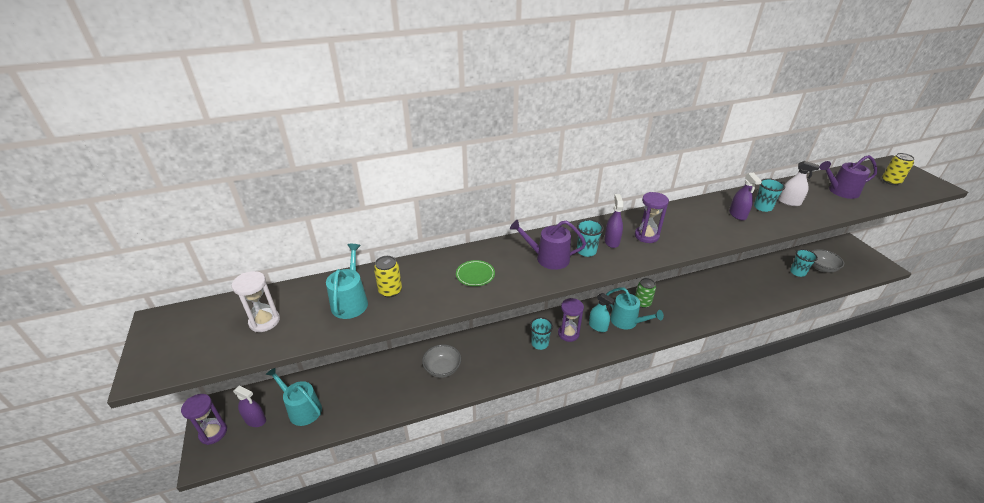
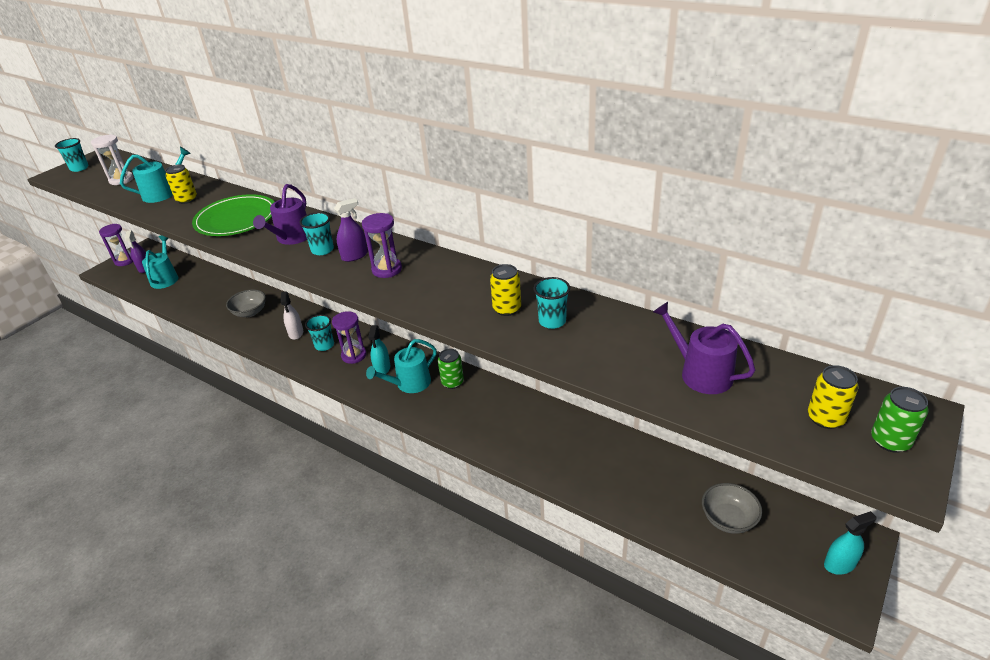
camera: 55 degrees right, 0 degrees up
green plate [456,260,495,286] -> green plate [192,194,274,236], size x2.10
purple watering can [510,220,586,270] -> purple watering can turned 135 degrees counterclockwise [253,184,307,245]
turquoise watering can [606,287,664,329] -> turquoise watering can turned 45 degrees clockwise [366,339,437,393]
purple spray bottle [729,173,762,221] -> yellow can [490,264,521,316]
white spray bottle [779,161,819,206] -> white spray bottle moved to [281,291,303,340]
turquoise cup [790,249,818,277] -> turquoise cup moved to [55,138,89,172]
none -> turquoise spray bottle [824,511,877,575]
none -> green can [871,387,929,453]

